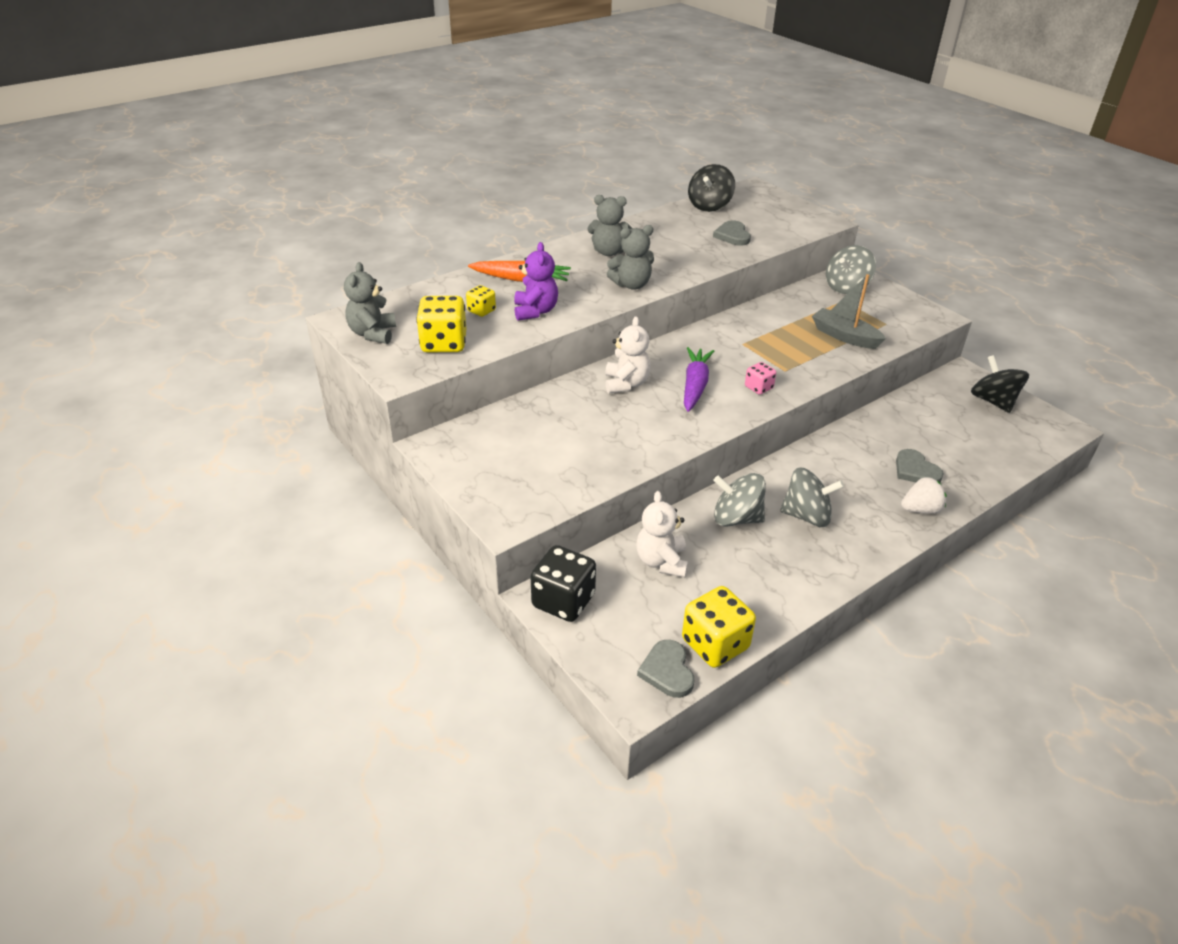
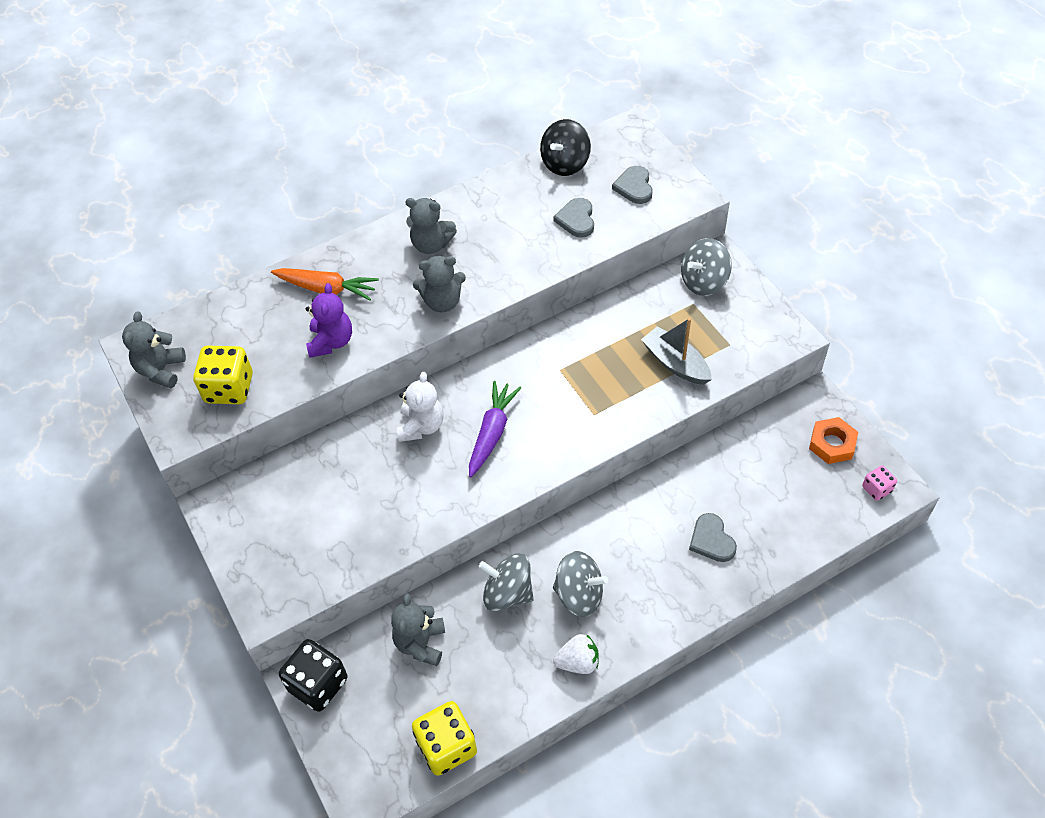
camera: 10 degrees right, 15 degrees up
yellow dice [466,285,496,317] -> none
white teddy bear [636,491,688,577] -> grey teddy bear [391,594,445,666]
grey heart [637,640,694,698] -> grey heart moved to [612,166,653,204]
pink dice [745,362,776,395] -> pink dice moved to [862,465,897,501]
white strawberry [901,477,946,514] -> white strawberry moved to [553,634,599,674]
black spinning top [971,355,1029,413] -> orange nut [809,417,858,464]

